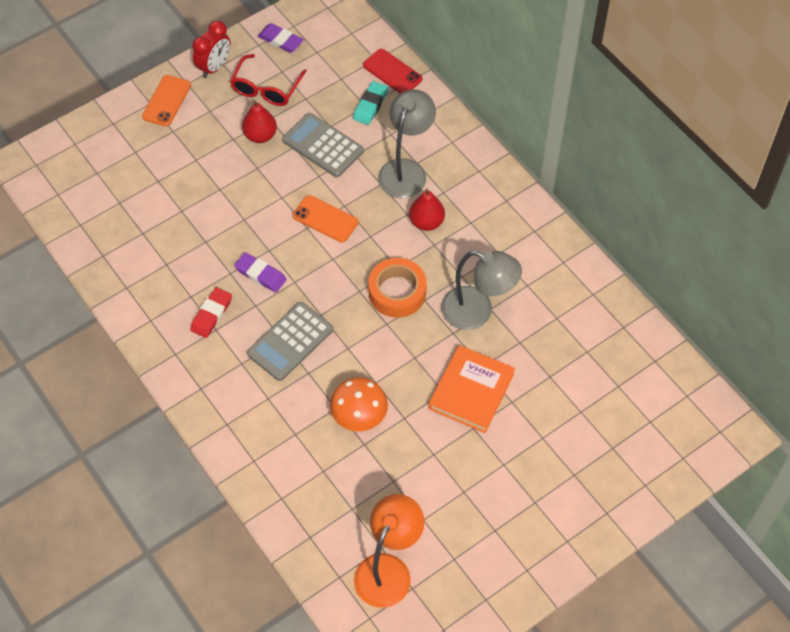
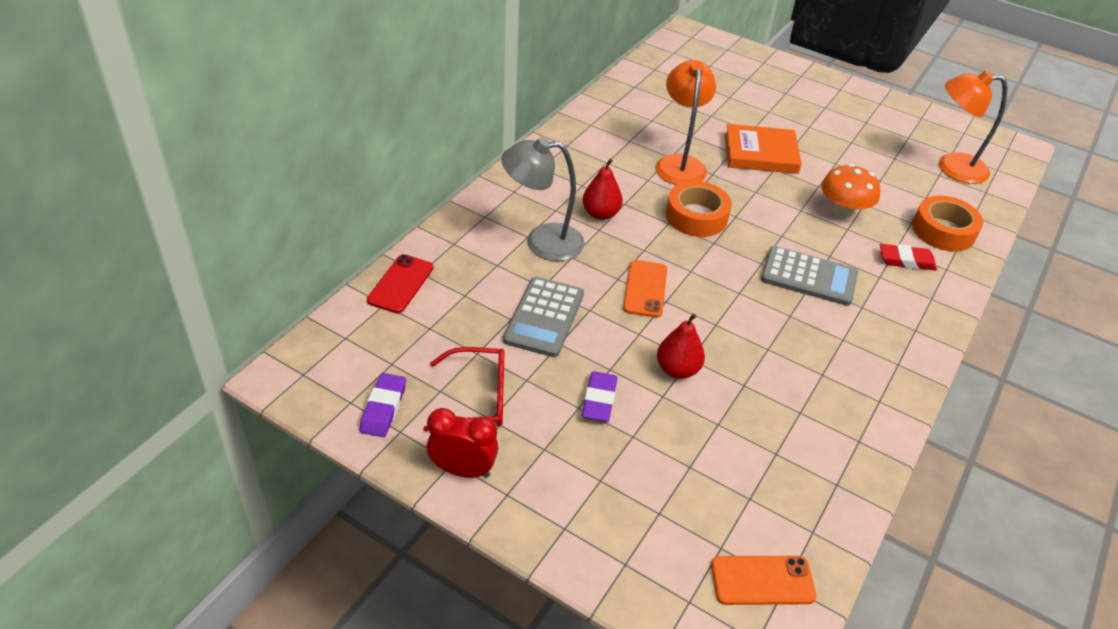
camera: 115 degrees left, 15 degrees down
orange phone [142,75,191,126] -> orange phone moved to [711,556,817,605]
red eraser [190,287,232,338] -> red eraser moved to [880,244,937,271]
purple eraser [234,252,287,293] -> purple eraser moved to [582,371,617,422]
red pear [242,100,277,143] -> red pear moved to [657,313,705,379]
turquoise eraser [353,81,388,125] -> none
grey lamp [441,251,522,330] -> orange lamp [656,60,716,185]
none -> orange tape [912,196,983,252]

